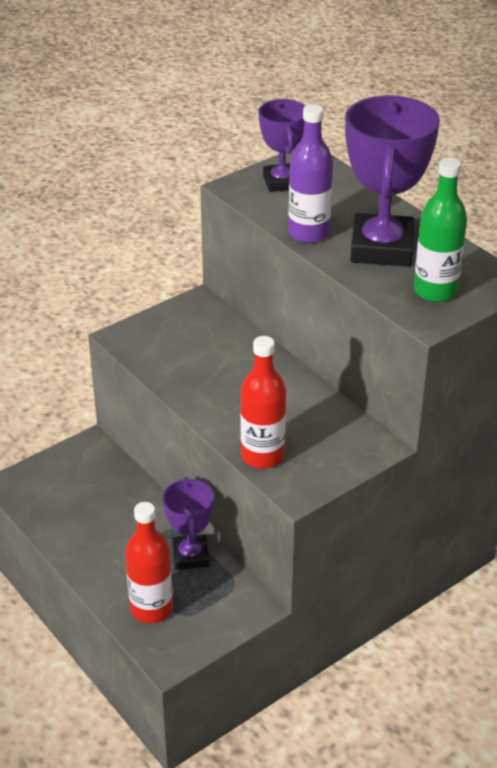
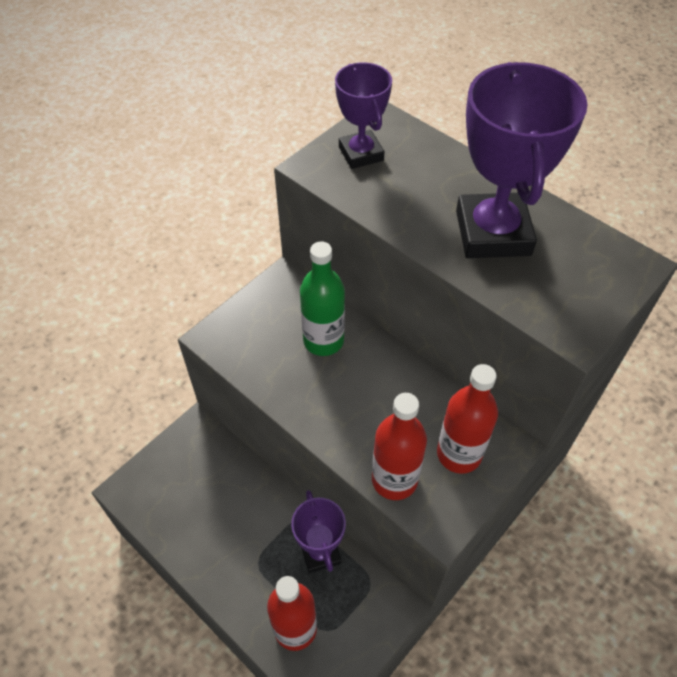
camera: 10 degrees left, 15 degrees up
purple bottle [288,104,333,243] -> none
green bottle [414,157,467,302] -> green bottle moved to [300,242,345,356]
none -> red bottle [437,364,498,474]

